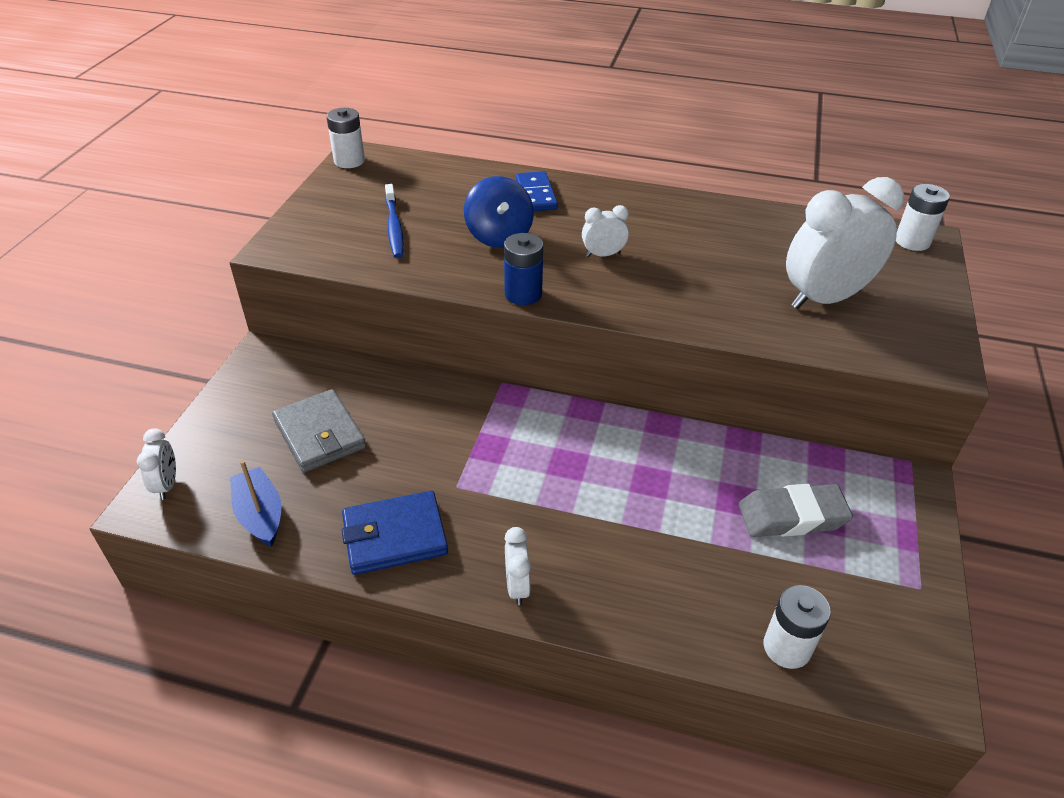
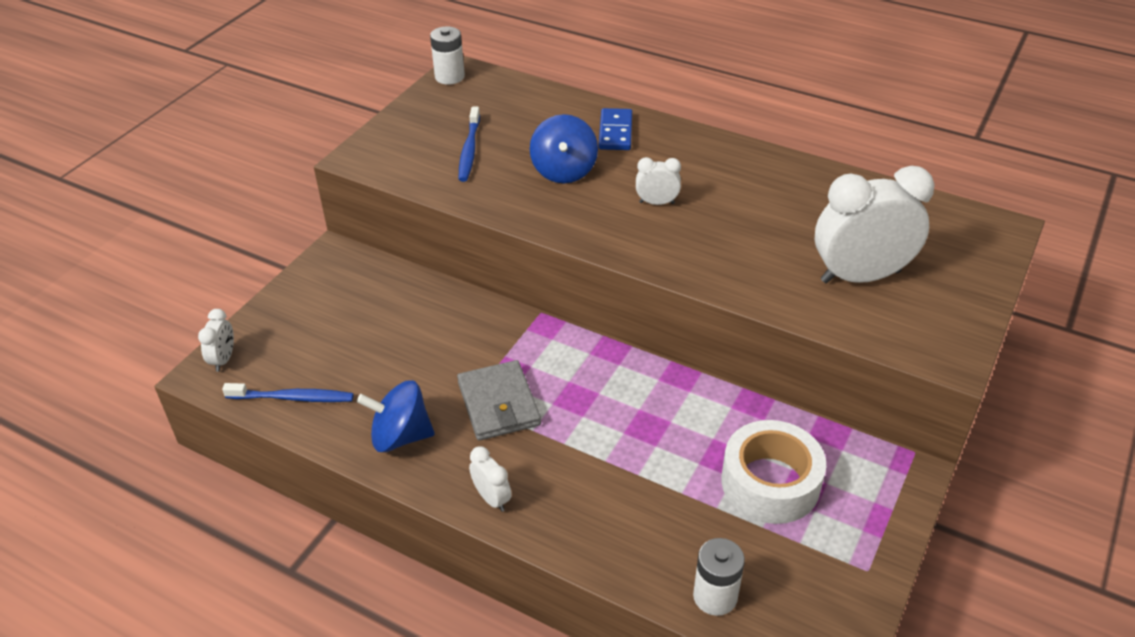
camera: 15 degrees right, 0 degrees up
blue boat [230,460,281,547] -> blue toothbrush [222,383,354,402]
grey wallet [272,389,366,473] -> grey wallet moved to [457,360,541,441]
blue wallet [342,491,448,575] -> blue spinning top [357,380,435,452]
blue battery [504,233,543,305] -> none
white clock [505,527,531,605] -> white clock turned 135 degrees clockwise [469,446,512,512]
grey eraser [739,484,853,537] -> white tape [721,420,826,524]
white battery [896,184,950,251] -> none

